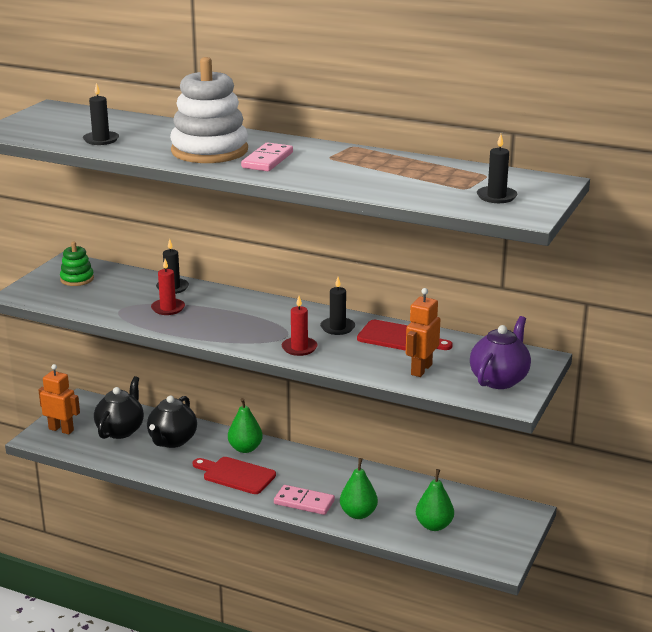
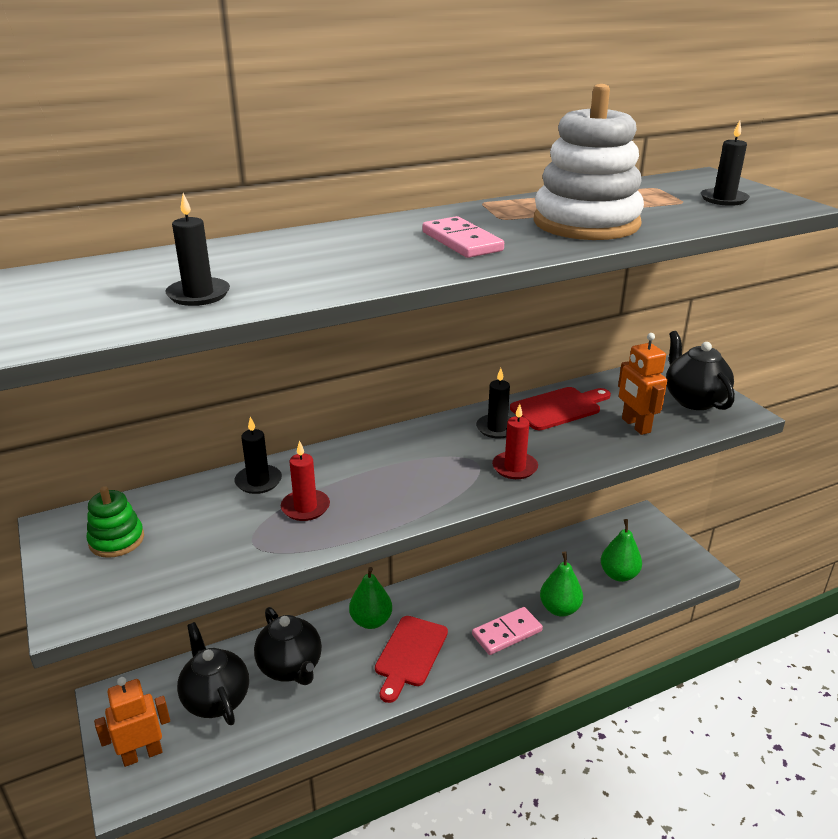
camera: 50 degrees left, 5 degrees up
white stacking toy [170,57,248,163] -> white stacking toy moved to [534,84,644,240]
red cutting board [193,457,276,494] -> red cutting board turned 45 degrees counterclockwise [375,616,448,703]
purple teapot [470,316,531,389] -> black teapot [666,331,735,410]

